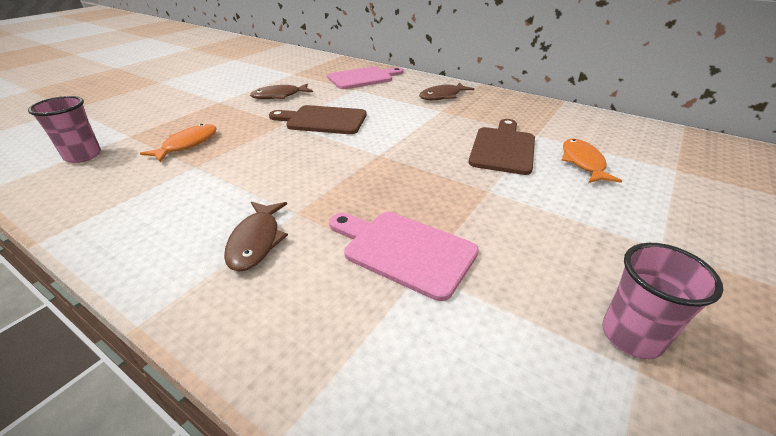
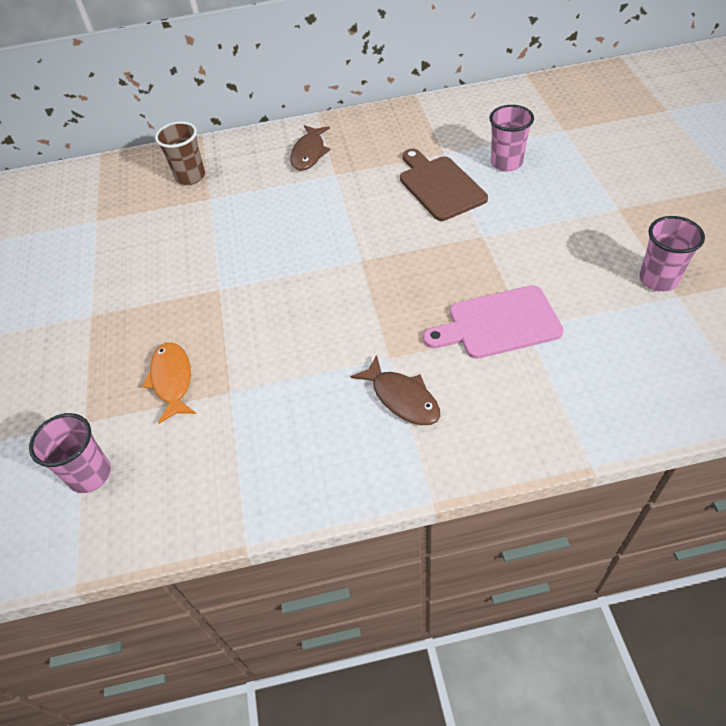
camera: 40 degrees left, 15 degrees up
brown fish [250,84,313,99] -> none
brown cutting board [269,105,366,134] -> none
pink cutting board [327,66,404,89] -> brown cup [155,121,205,185]
orange fish [561,139,622,183] -> pink cup [489,105,534,171]

